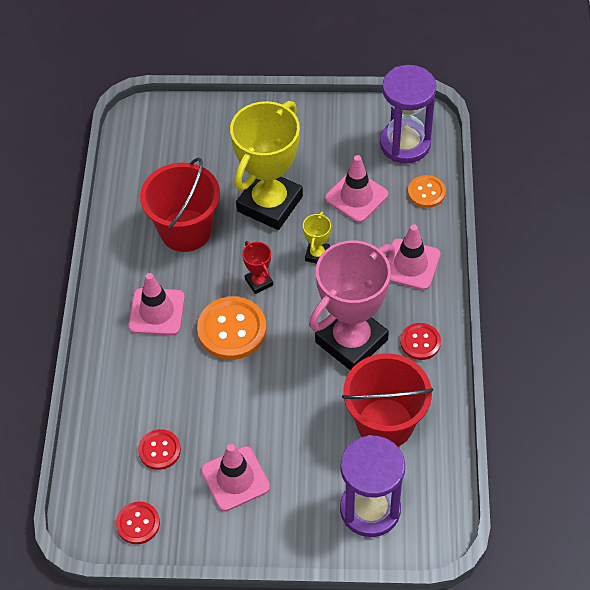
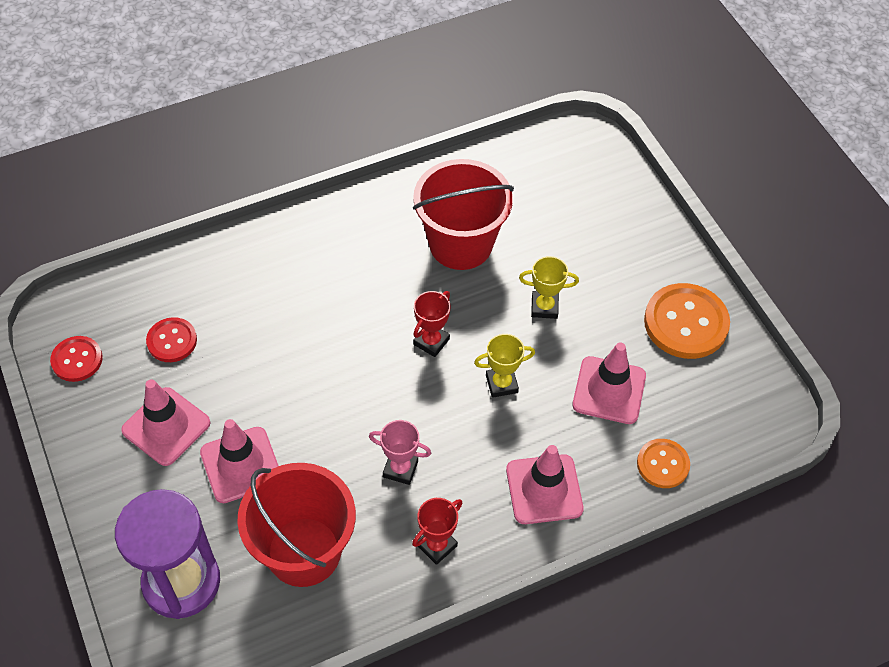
camera: 60 degrees right, 0 degrees up
pink traffic cone [128,273,185,335] -> pink traffic cone moved to [200,419,279,503]
orange button [197,297,266,360] -> orange button moved to [644,283,730,359]
yellow trophy [230,101,303,230] -> yellow trophy [519,256,579,319], size x0.42
pink trophy [309,240,395,371] -> pink trophy [369,420,431,485], size x0.42
purple hourglass [380,65,437,163] -> none
red button [400,323,441,360] -> red trophy [412,498,463,565]

